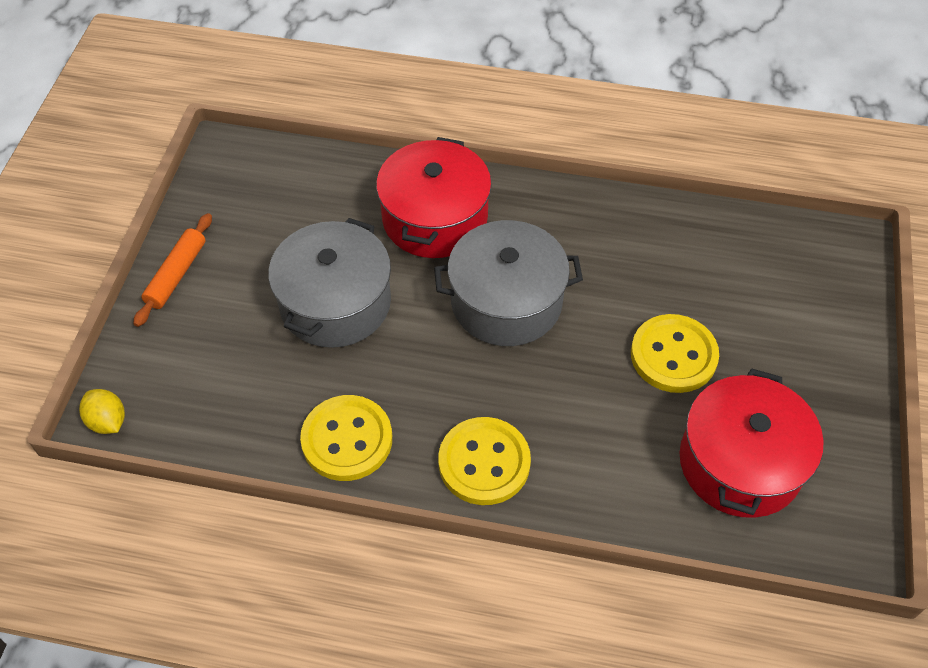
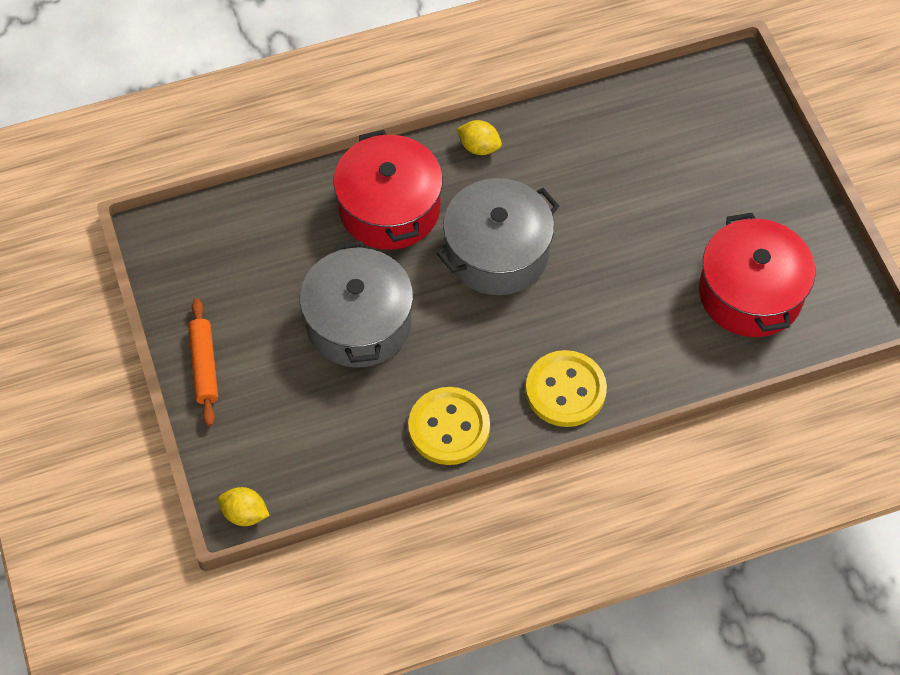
camera: 30 degrees left, 5 degrees up
yellow button [631,314,719,393] -> none
none -> yellow lemon [457,120,502,155]

